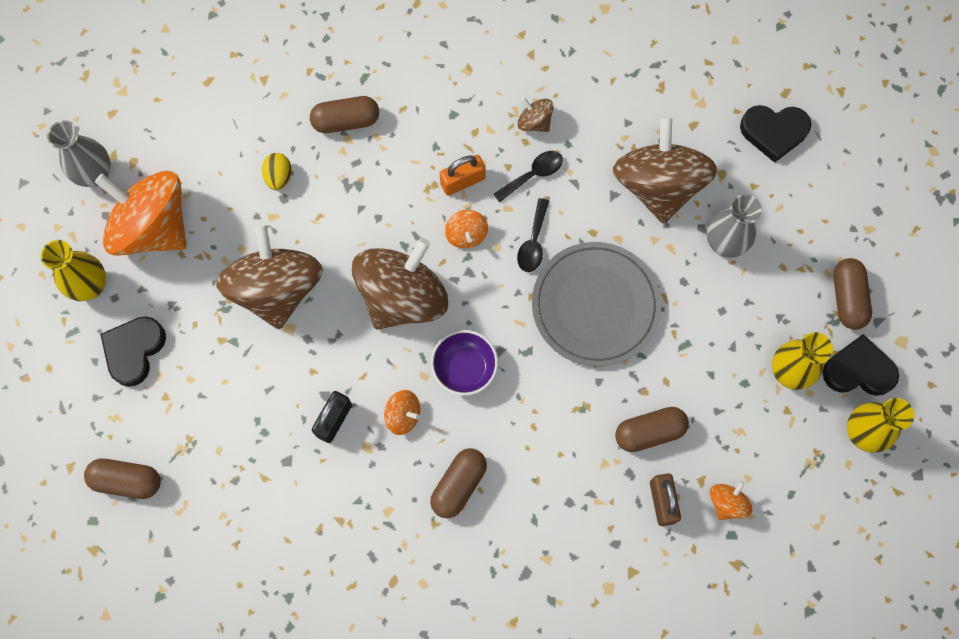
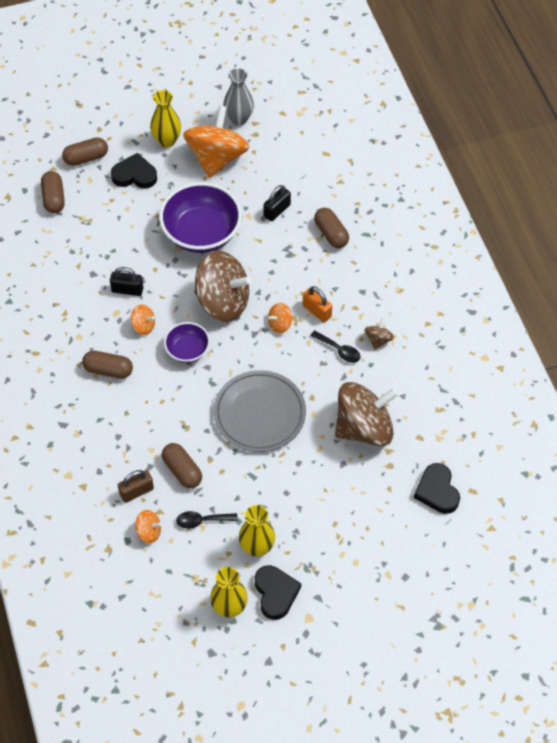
camera: 70 degrees right, 15 degrees down
brown spinning top [216,223,323,330] -> purple bowl [159,182,242,253]
yellow egg [262,153,292,190] -> black padlock [264,185,291,221]
orange spinning top [384,390,420,435] -> orange spinning top turned 75 degrees counterclockwise [131,304,155,335]
black spoon [517,198,549,272] -> black spoon moved to [176,511,238,529]
grey vase [707,194,762,258] -> none
brown capsule [833,258,872,330] -> brown capsule moved to [62,137,108,166]

